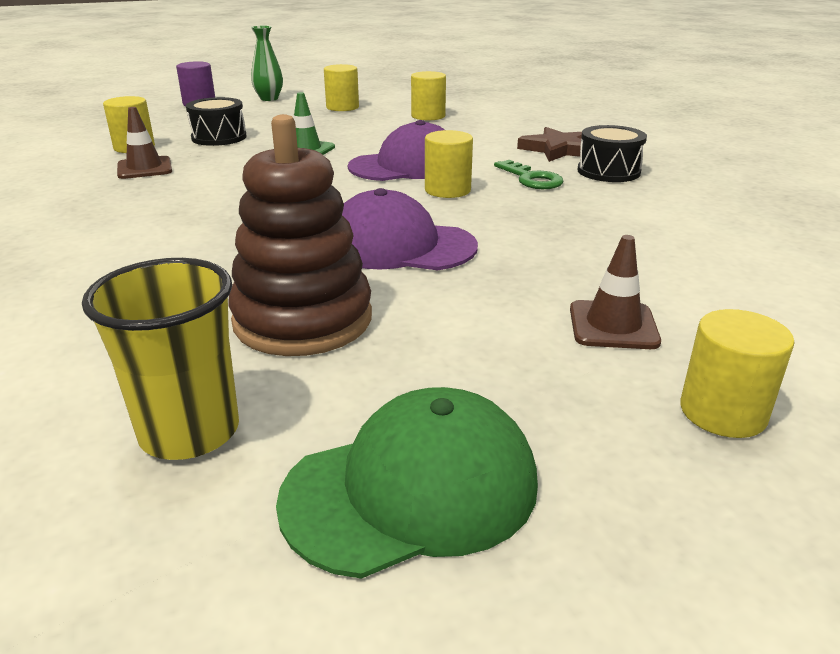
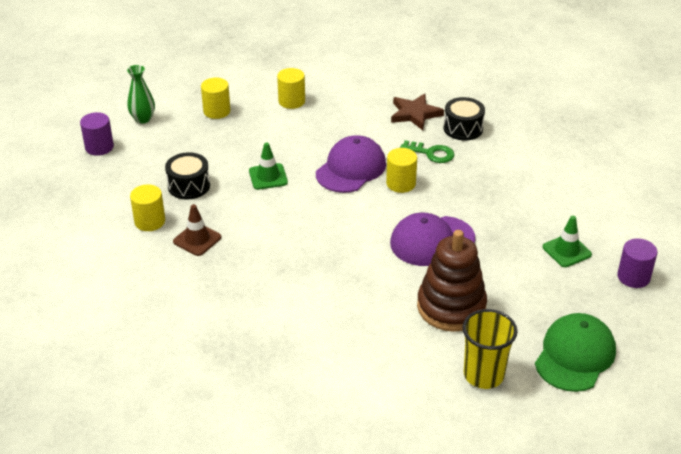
camera: 35 degrees left, 10 degrees up
brown traffic cone [570,235,661,349] -> green traffic cone [543,216,592,267]
yellow cylinder [680,309,794,438] -> purple cylinder [617,238,658,288]

